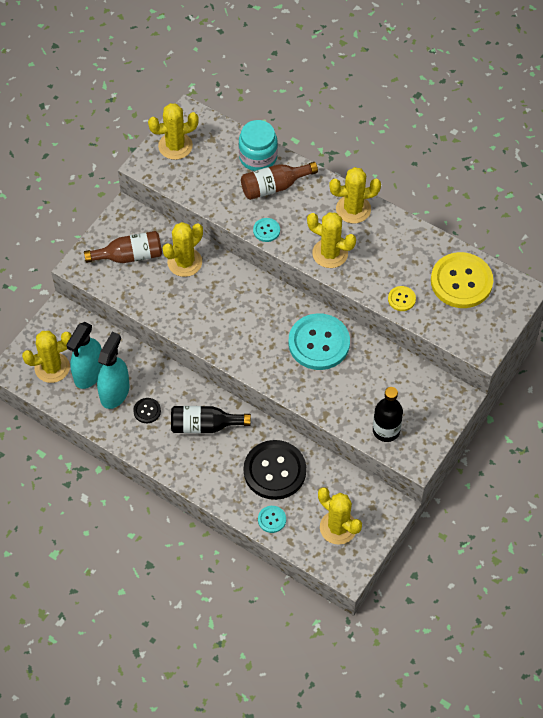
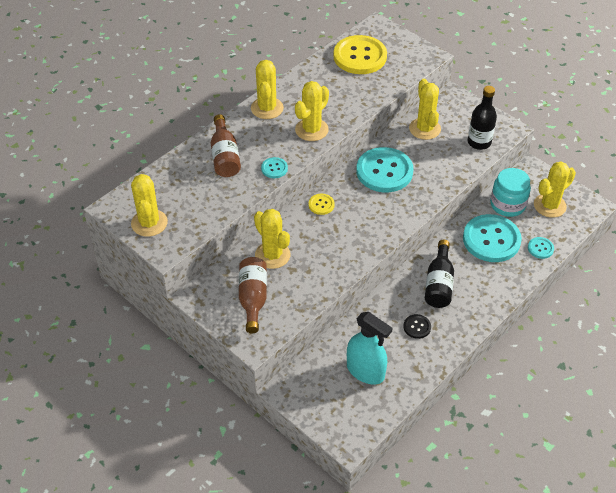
camera: 80 degrees left, 10 degrees down
yellow cactus [22,331,72,383] -> yellow cactus moved to [409,79,441,140]
turquoise spray bottle [97,332,129,409] -> none
turquoise jar [239,120,278,171] -> turquoise jar moved to [490,168,531,217]
black button [244,440,306,500] -> turquoise button [463,214,522,262]
yellow button [388,286,416,311] -> yellow button moved to [309,194,335,215]

